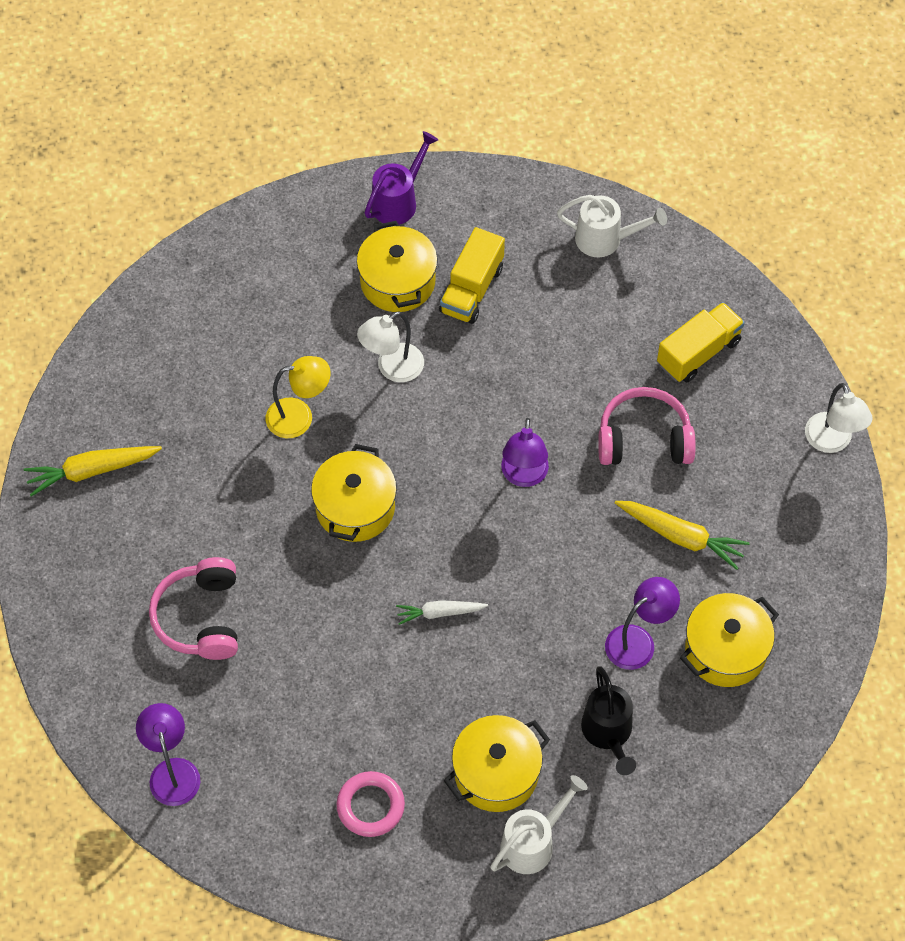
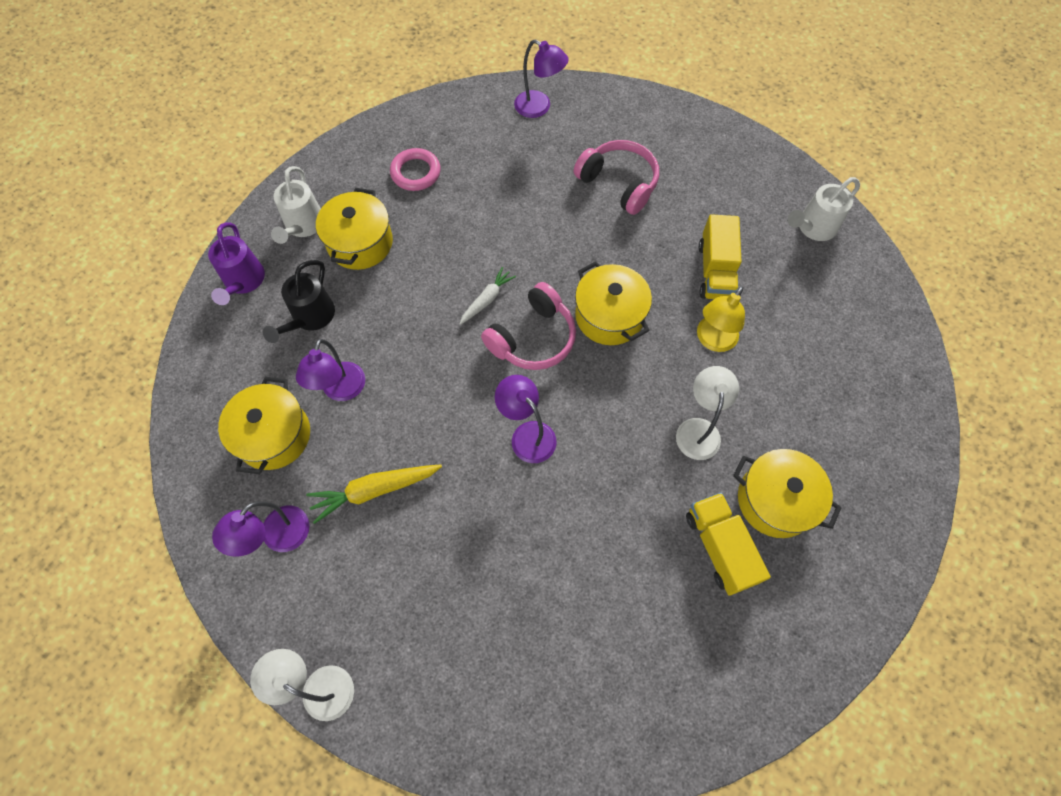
camera: 135 degrees right, 5 degrees up
yellow carrot [23,446,162,496] -> none
purple watering can [365,131,438,225] -> purple watering can moved to [208,222,265,305]
white watering can [557,195,667,257] -> white watering can moved to [788,177,860,241]
black watering can [581,666,636,775] -> black watering can turned 105 degrees counterclockwise [263,260,335,343]
pink headphones [598,387,696,465] -> pink headphones moved to [481,282,576,370]
yellow truck [657,302,745,382] -> yellow truck moved to [699,214,742,299]
none -> purple lamp [212,501,310,557]

